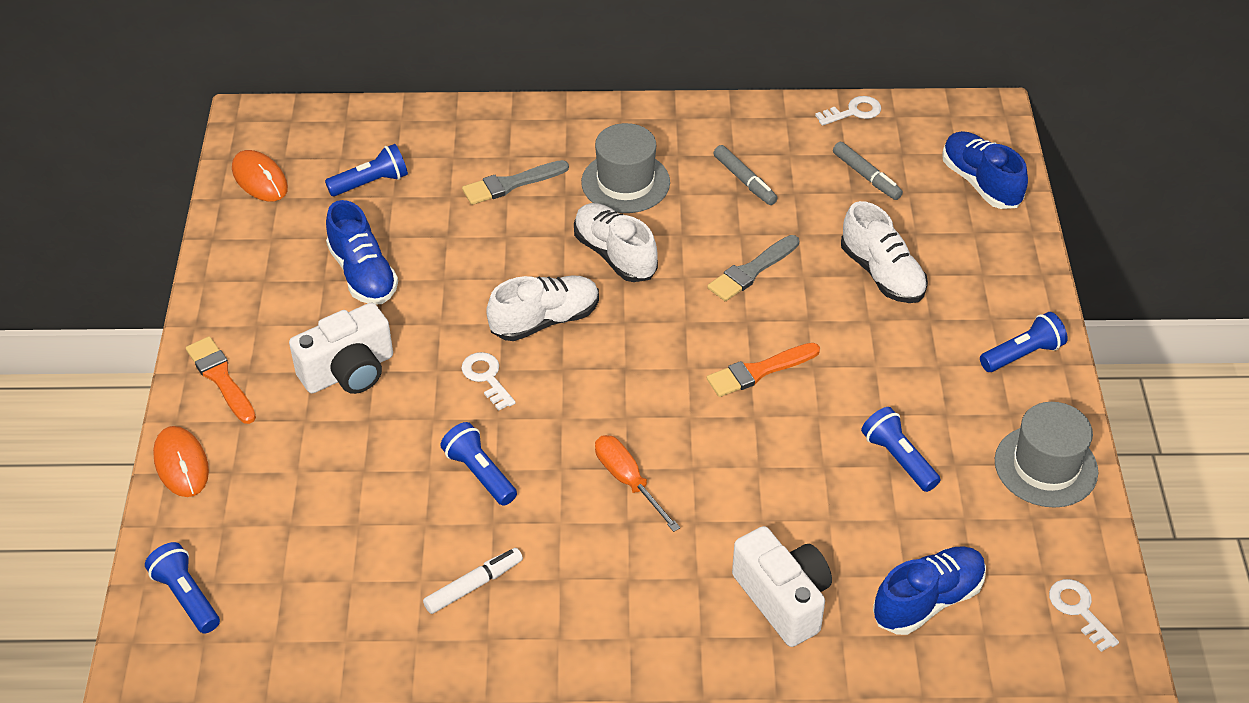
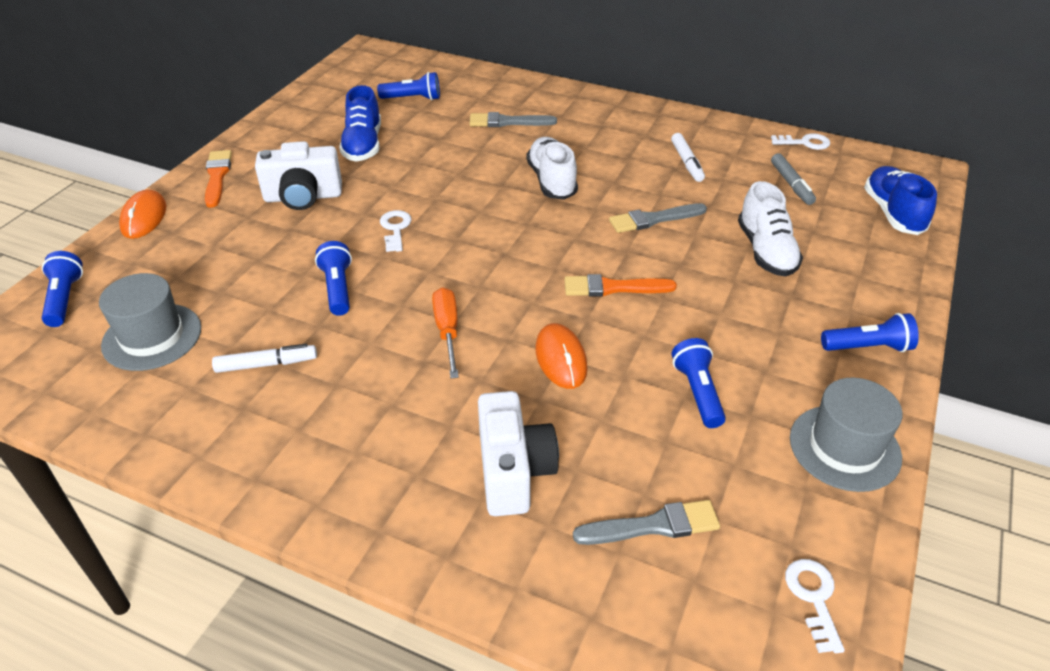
camera: 25 degrees right, 5 degrees down
orange mouse [232,150,288,202] -> orange mouse moved to [535,323,588,389]
white shoe [486,275,599,341] -> none
grey hat [581,123,670,213] -> grey hat moved to [99,273,201,371]
grey marker [713,145,778,205] -> white marker [671,133,705,182]
blue shoe [873,546,986,635] -> grey brush [573,500,720,545]

